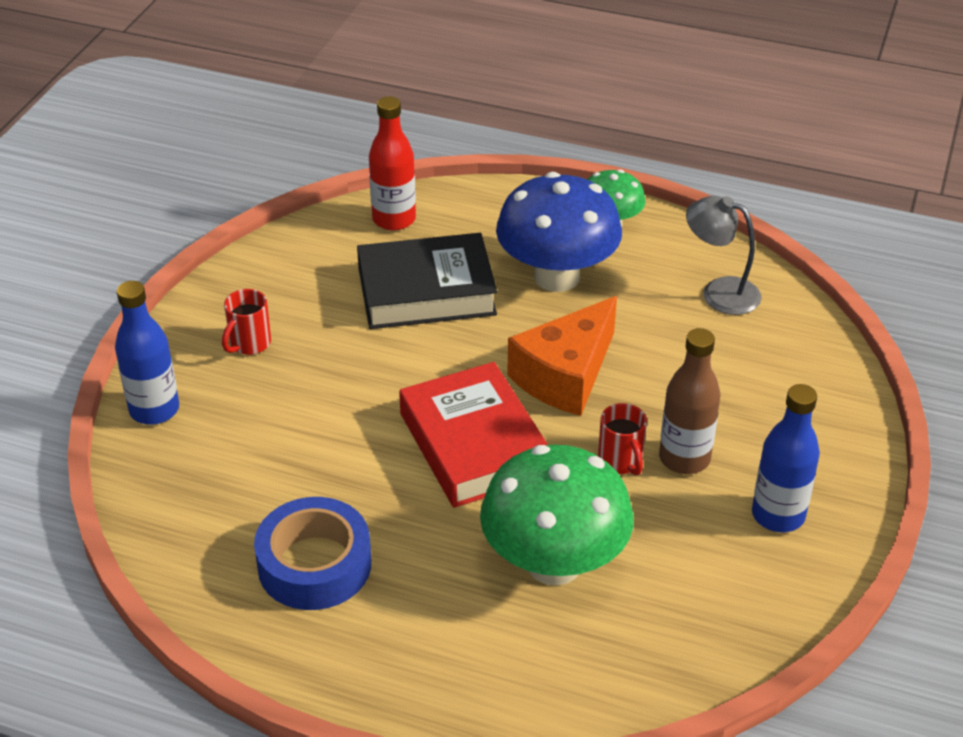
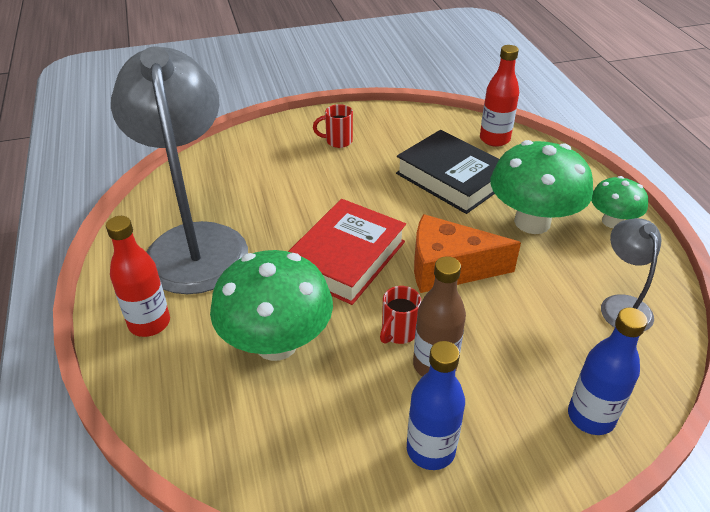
camera: 55 degrees right, 0 degrees up
blue bottle [115,281,179,425] -> blue bottle moved to [568,308,648,435]
blue tape [254,497,371,610] -> grey lamp [111,46,248,294]
blue mushroom [496,172,622,292] -> green mushroom [491,140,593,234]
none -> red bottle [106,216,170,337]

